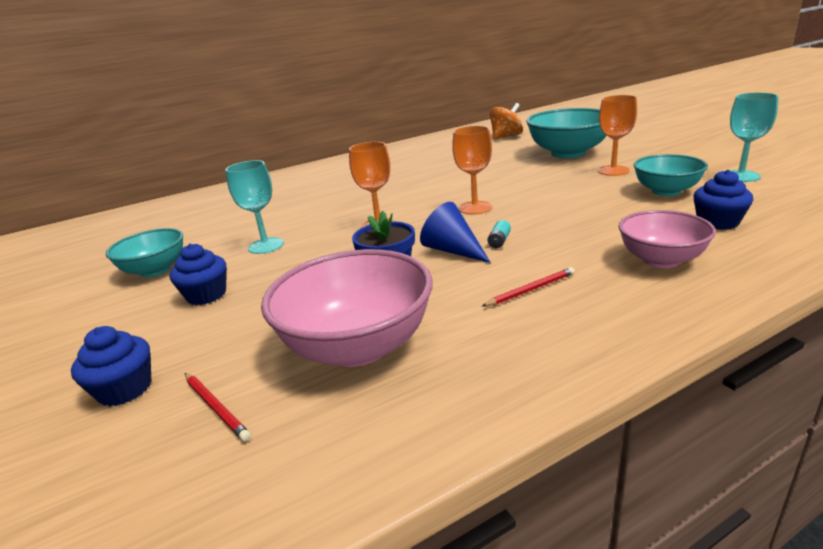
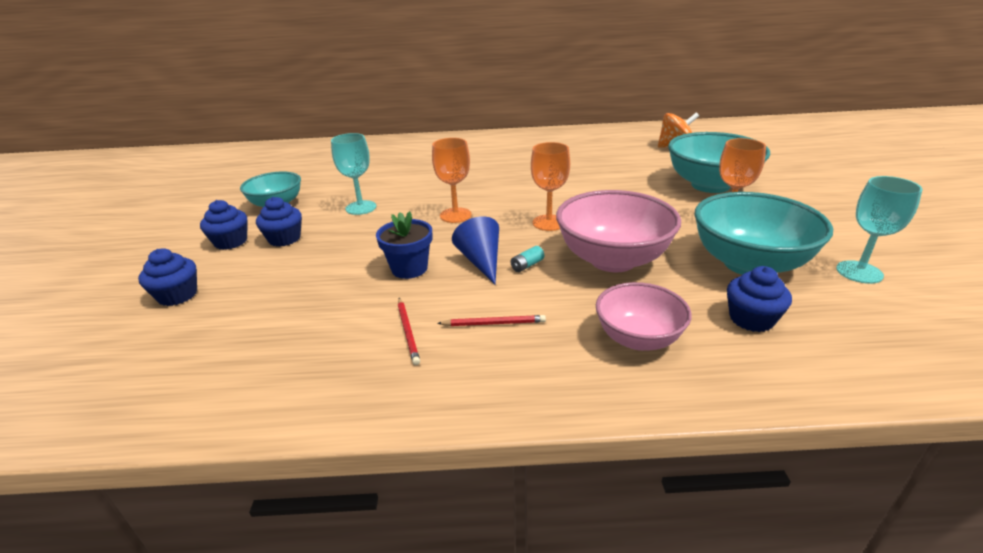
camera: 25 degrees right, 5 degrees up
red pencil [185,373,251,442] -> red pencil moved to [398,298,420,365]
pink bowl [261,249,433,367] -> pink bowl moved to [556,190,681,272]
turquoise bowl [634,154,708,196] -> turquoise bowl [695,192,833,275], size x1.61
none -> blue cupcake [200,200,248,250]

